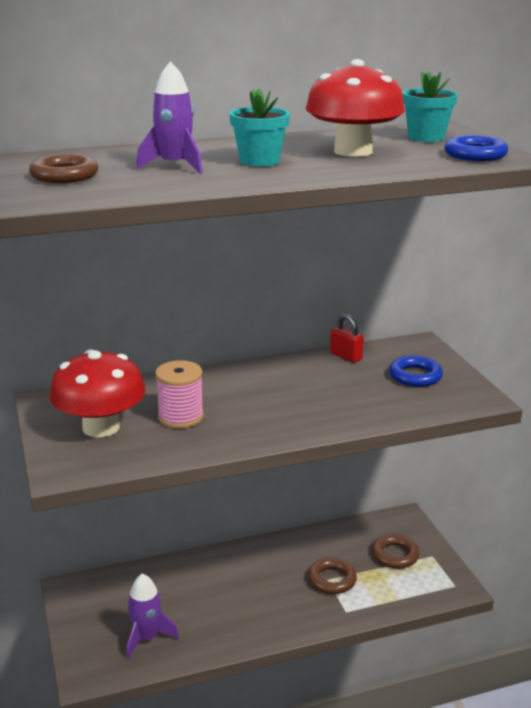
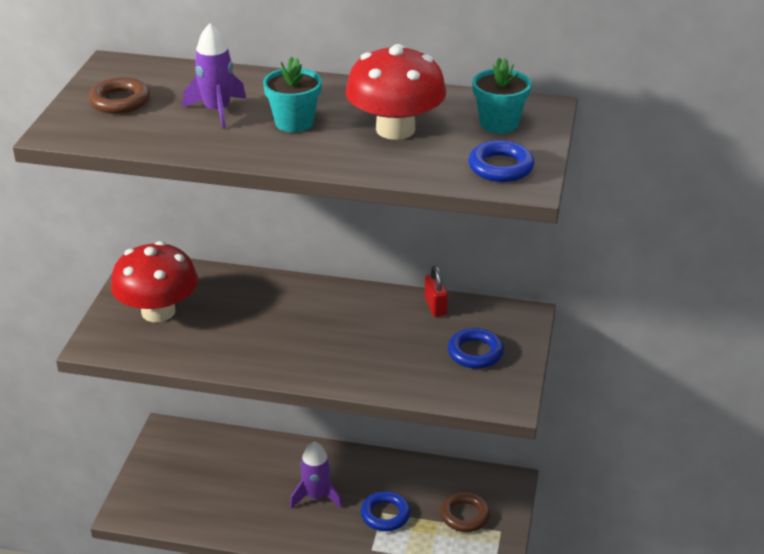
camera: 30 degrees right, 10 degrees up
purple rocket [127,573,179,659] -> purple rocket moved to [290,441,342,508]
pink spool [155,360,204,428] -> none
brown ring [308,557,357,594] -> blue ring [361,491,411,531]

